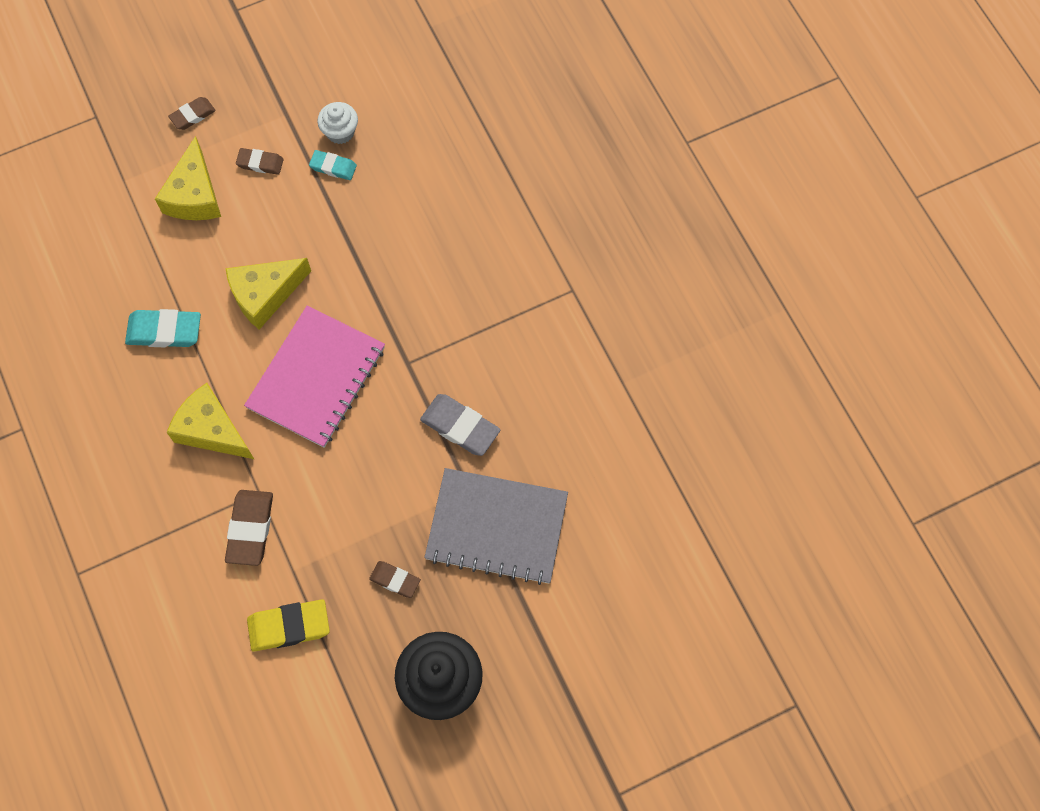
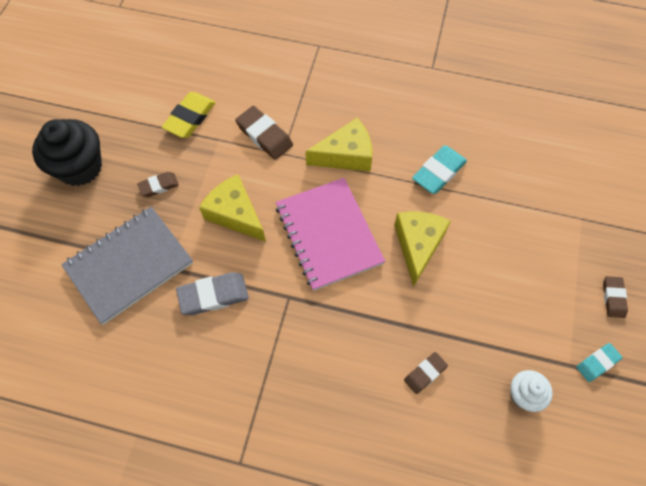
camera: 130 degrees right, 5 degrees down
yellow cheese [155,136,221,220] -> yellow cheese moved to [199,174,266,242]
brown eraser [236,148,284,175] -> brown eraser moved to [404,352,448,394]
turquoise eraser [309,150,357,180] -> turquoise eraser moved to [576,343,623,382]

